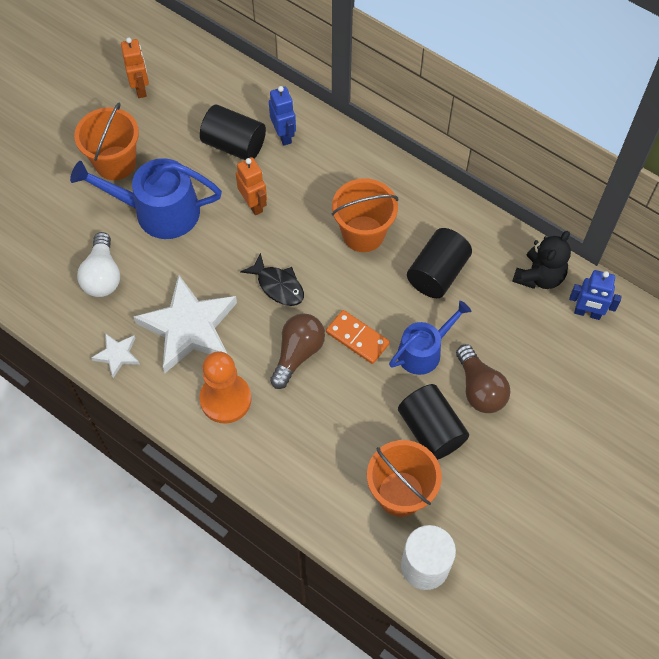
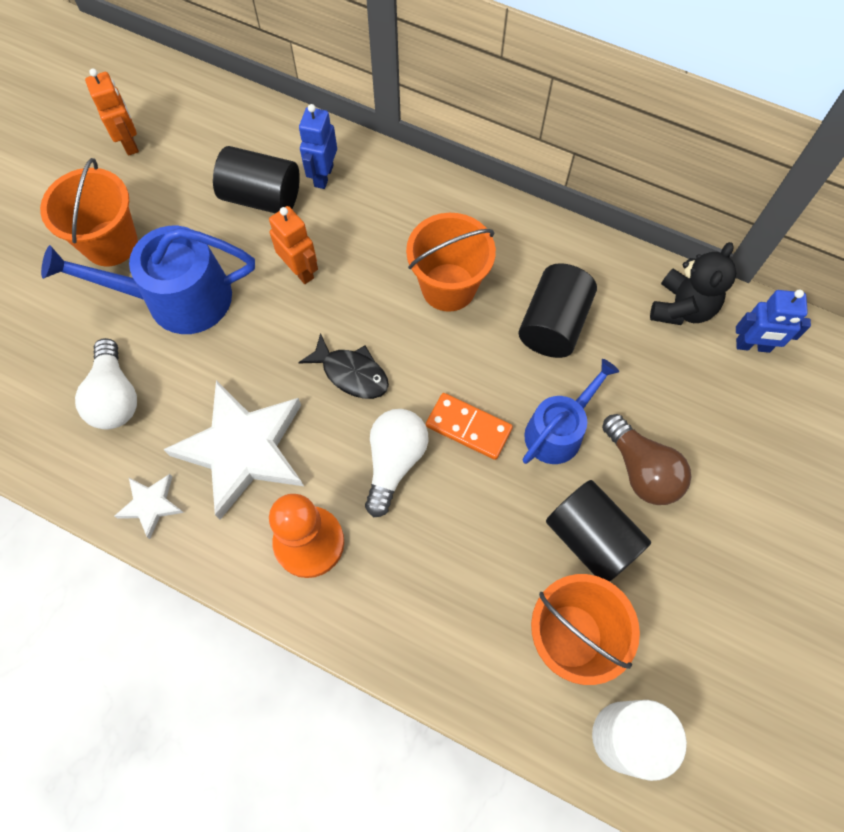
camera: 10 degrees left, 5 degrees up
blue robot [269,86,296,145] -> blue robot turned 135 degrees counterclockwise [299,104,337,189]
brown light bulb [270,313,325,389] -> white light bulb [365,409,428,517]

